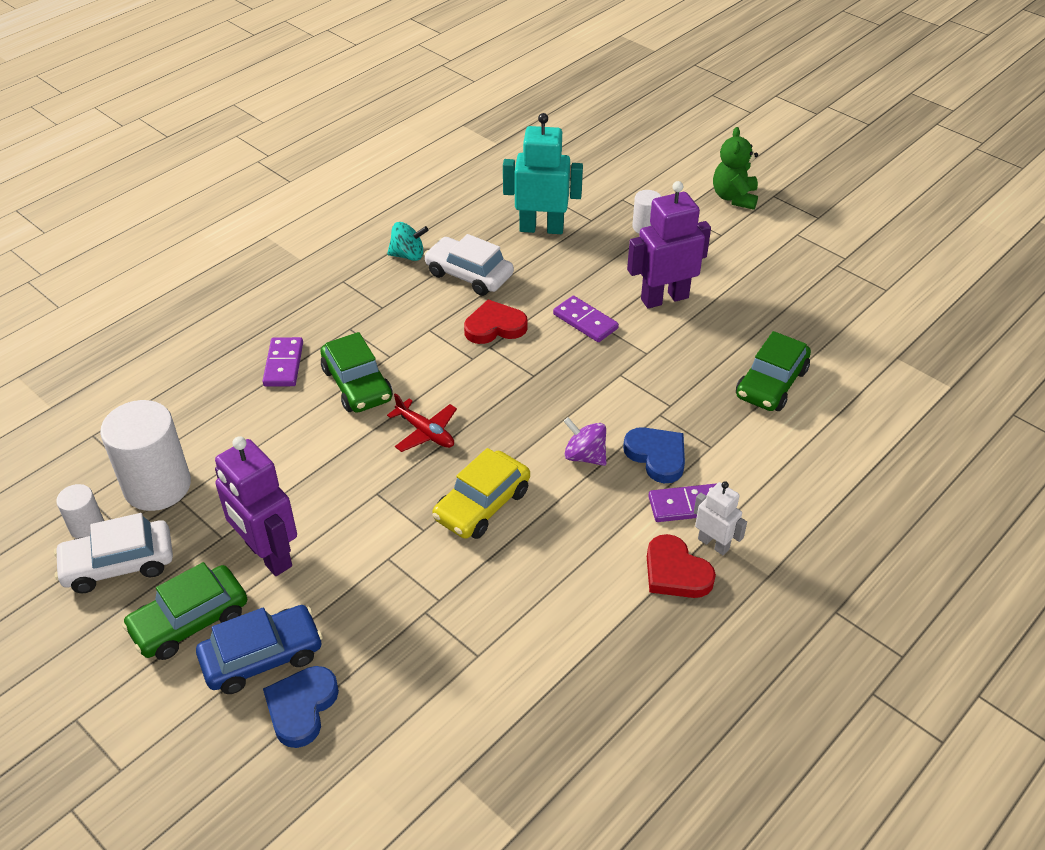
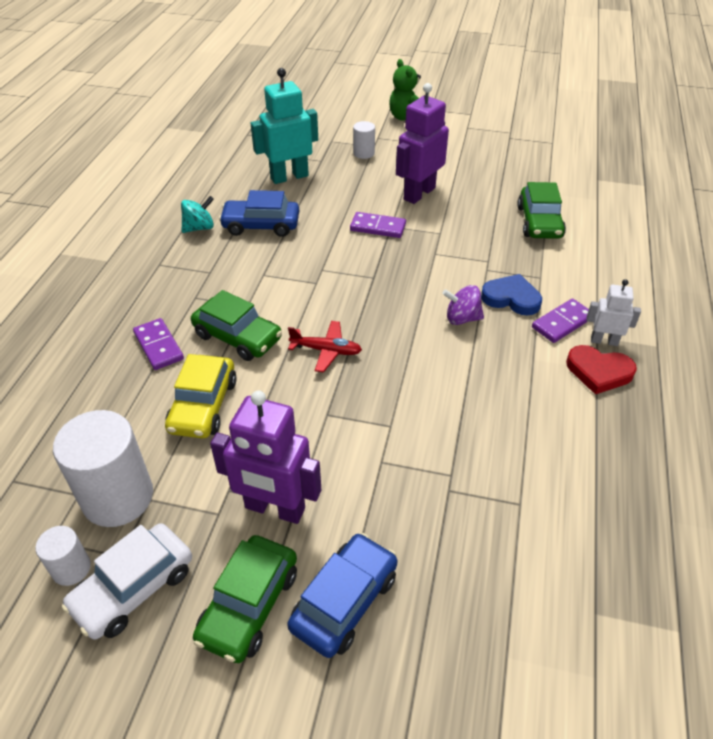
camera: 30 degrees left, 0 degrees up
blue heart [263,666,339,748] -> none
white car [424,234,514,296] -> blue car [219,190,299,237]
yellow car [432,448,530,539] -> yellow car moved to [165,354,237,438]
red heart [464,299,528,344] -> none

